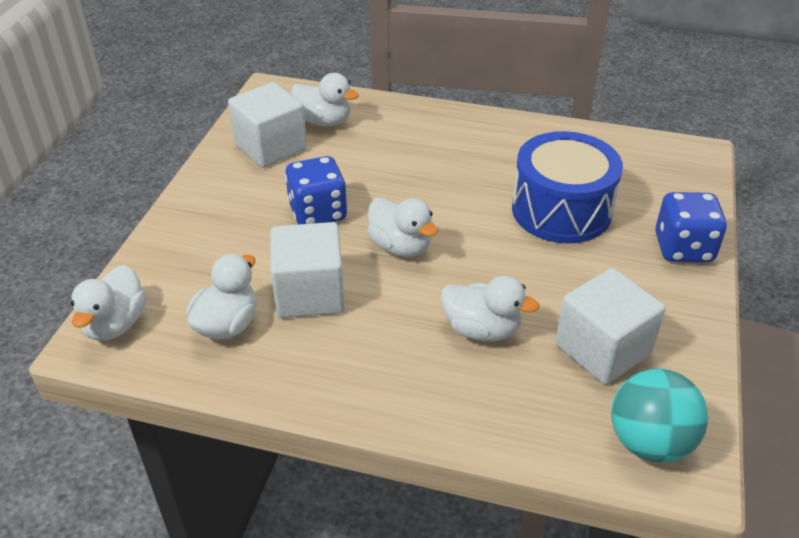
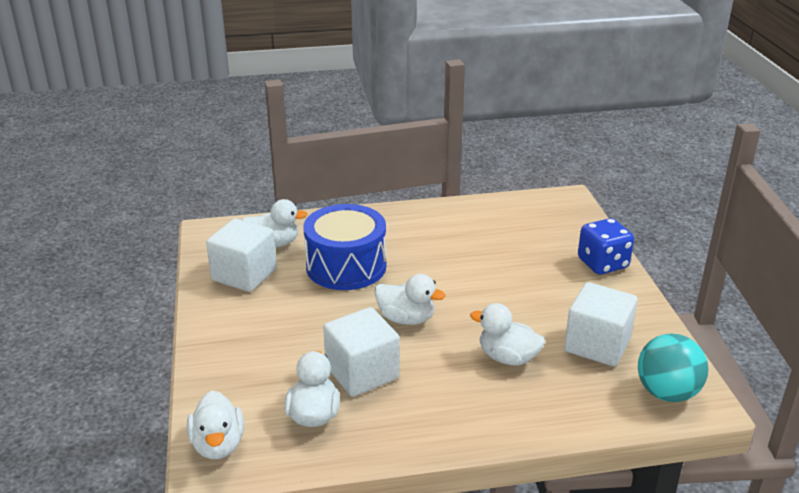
camera: 25 degrees left, 10 degrees down
blue dice [285,156,348,225] -> none
white duck [441,276,540,341] -> white duck turned 150 degrees counterclockwise [470,303,545,366]
blue drum [512,131,623,243] -> blue drum moved to [303,204,386,290]

